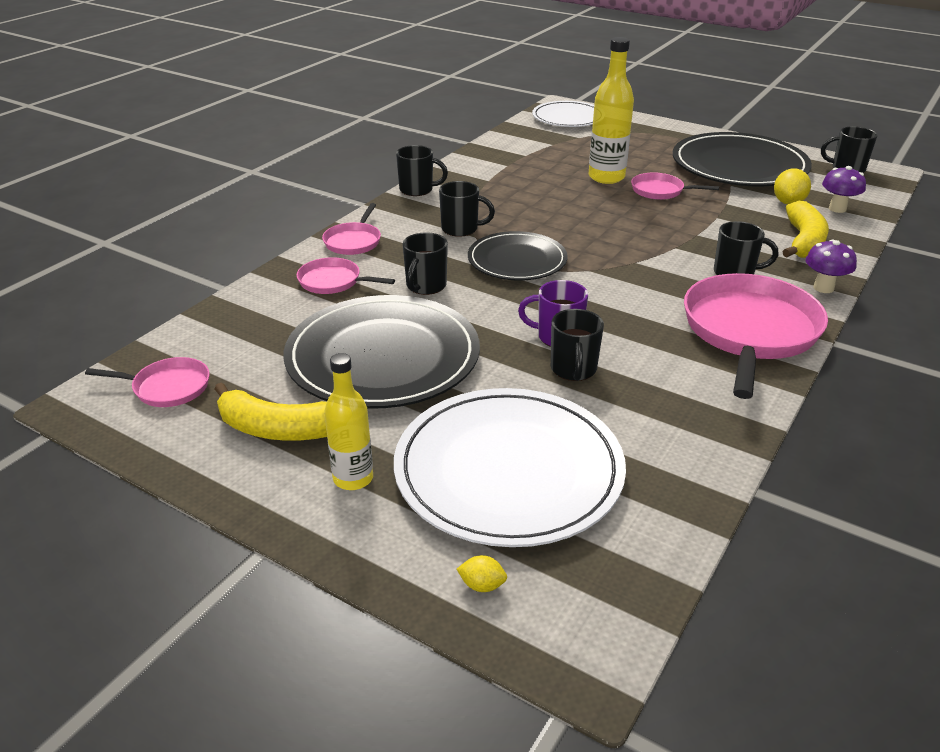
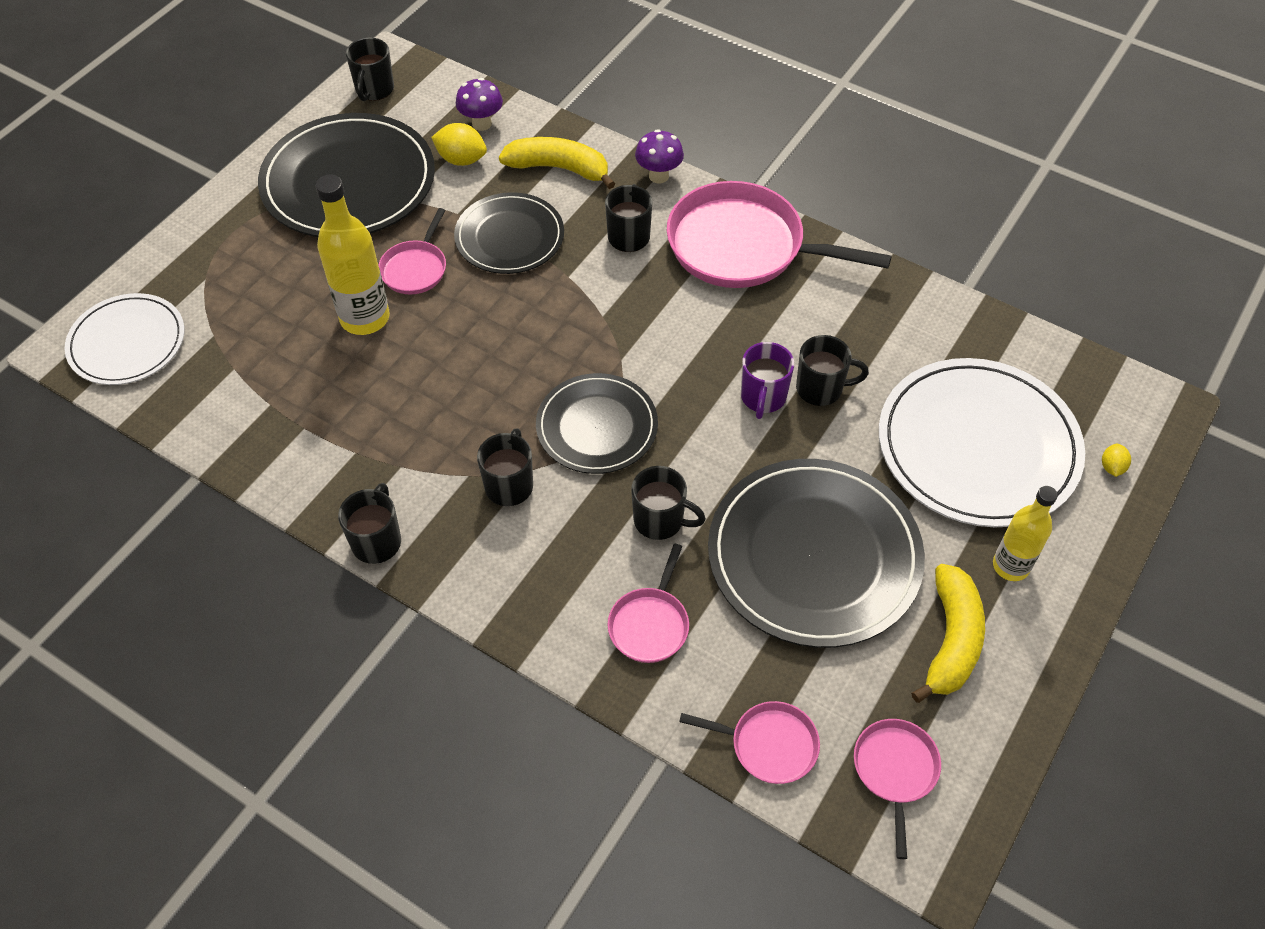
camera: 90 degrees left, 20 degrees up
pink pan [322,203,381,255] -> pink pan moved to [679,701,820,784]
none -> black plate [454,192,564,274]

